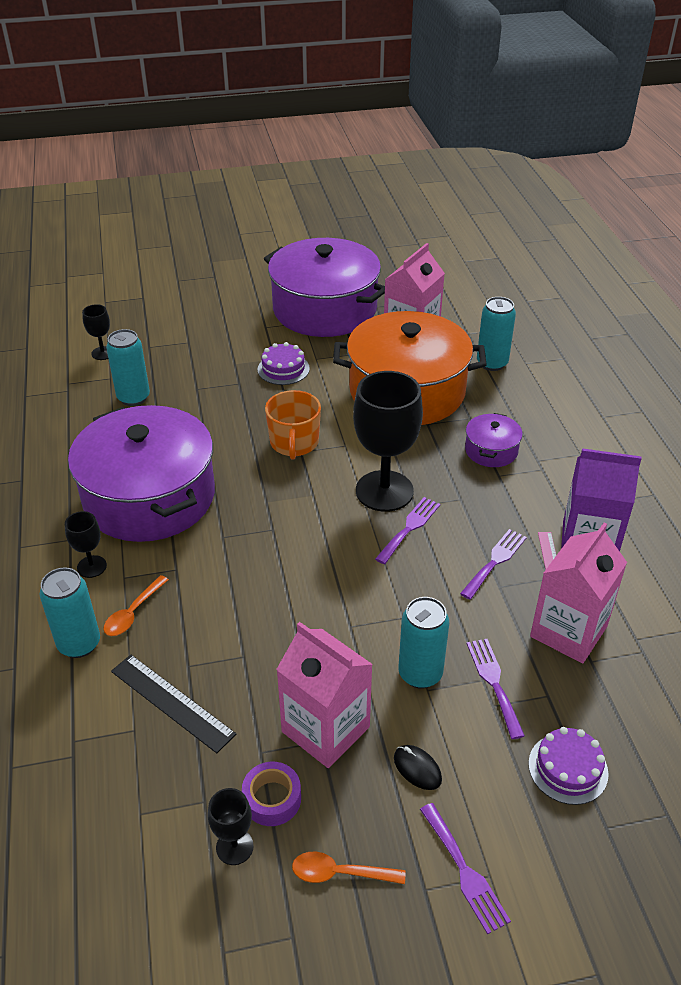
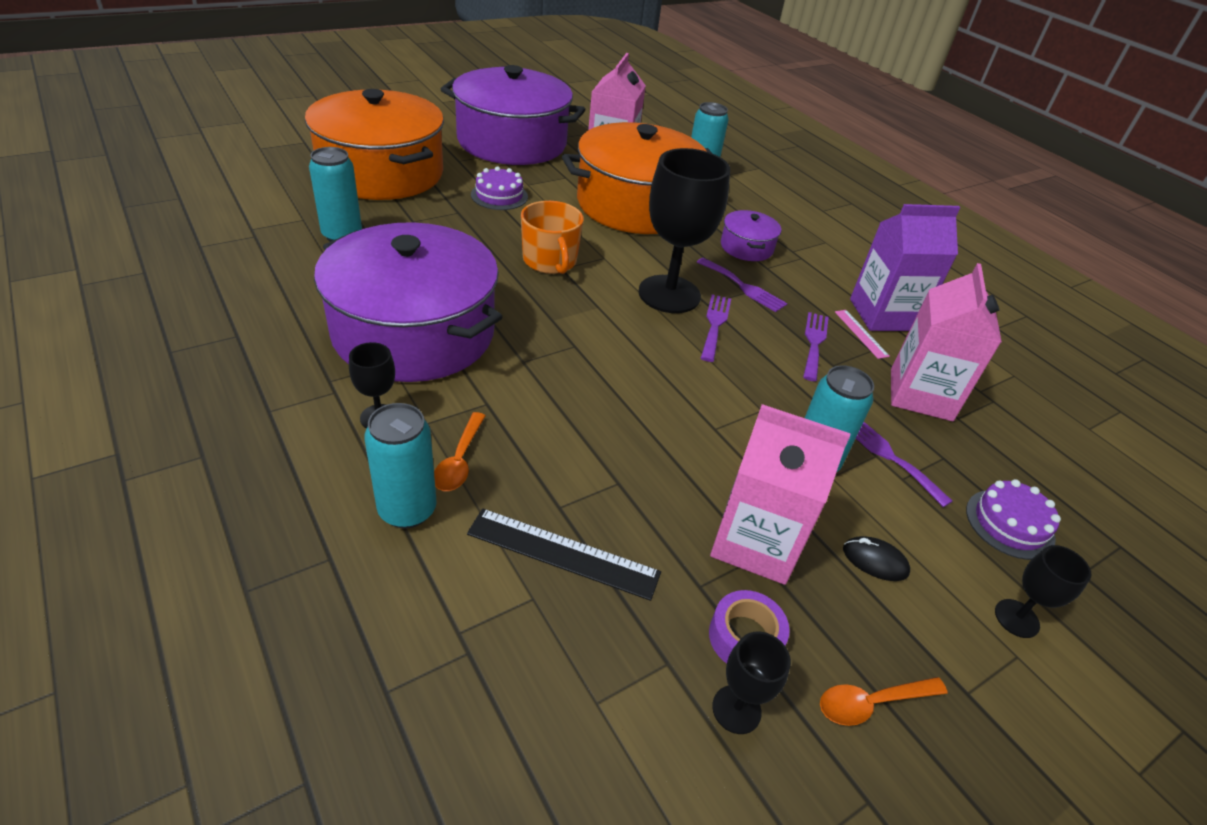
camera: 25 degrees left, 0 degrees up
black goblet [82,304,110,360] -> black goblet moved to [995,545,1091,638]
purple fork [420,803,511,935] -> purple fork moved to [697,258,787,312]
none -> orange pot [305,89,444,200]

